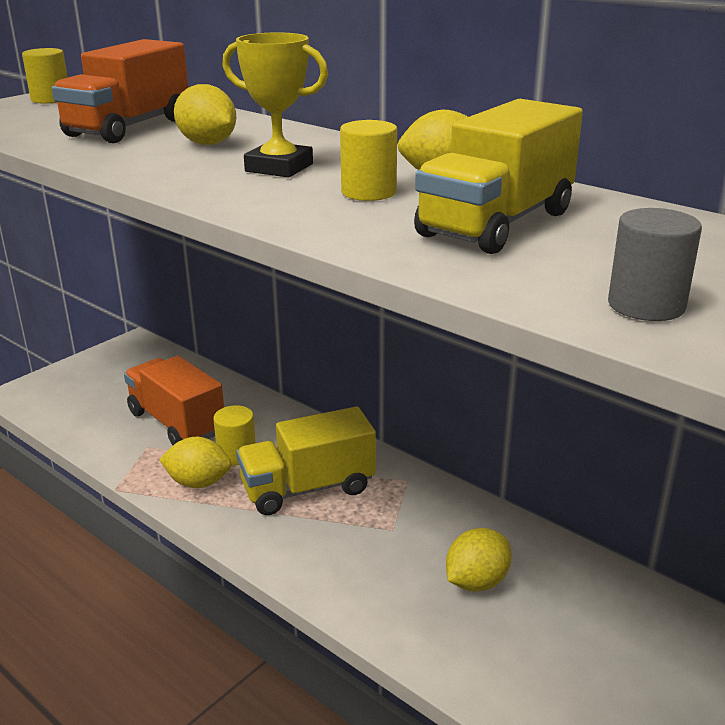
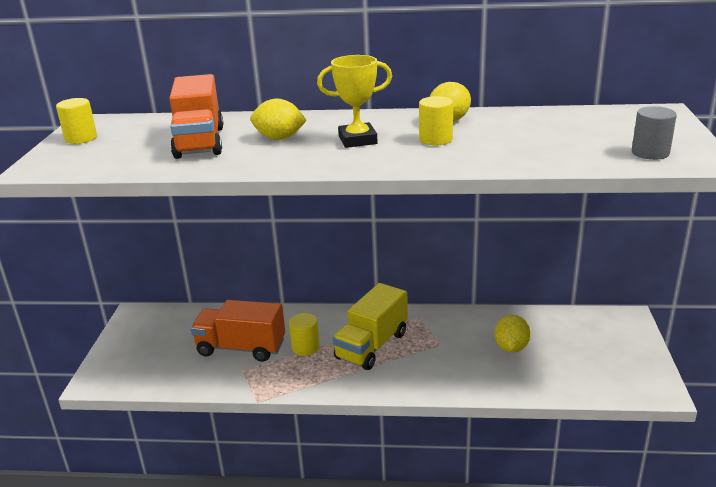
camera: 35 degrees left, 0 degrees up
yellow lemon [159,437,231,488] -> none
yellow truck [414,99,583,254] -> none

